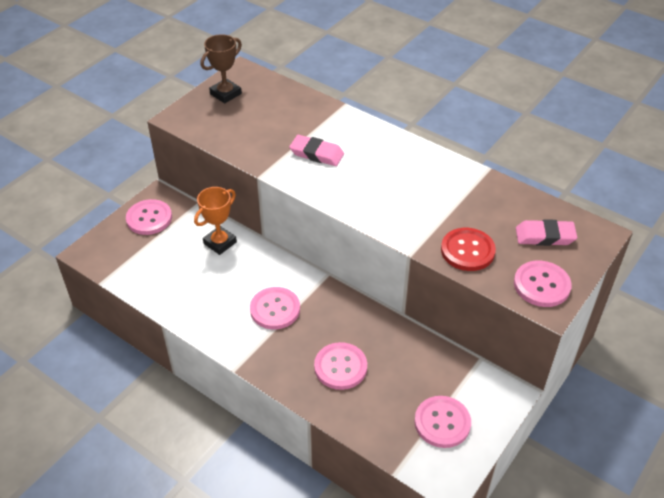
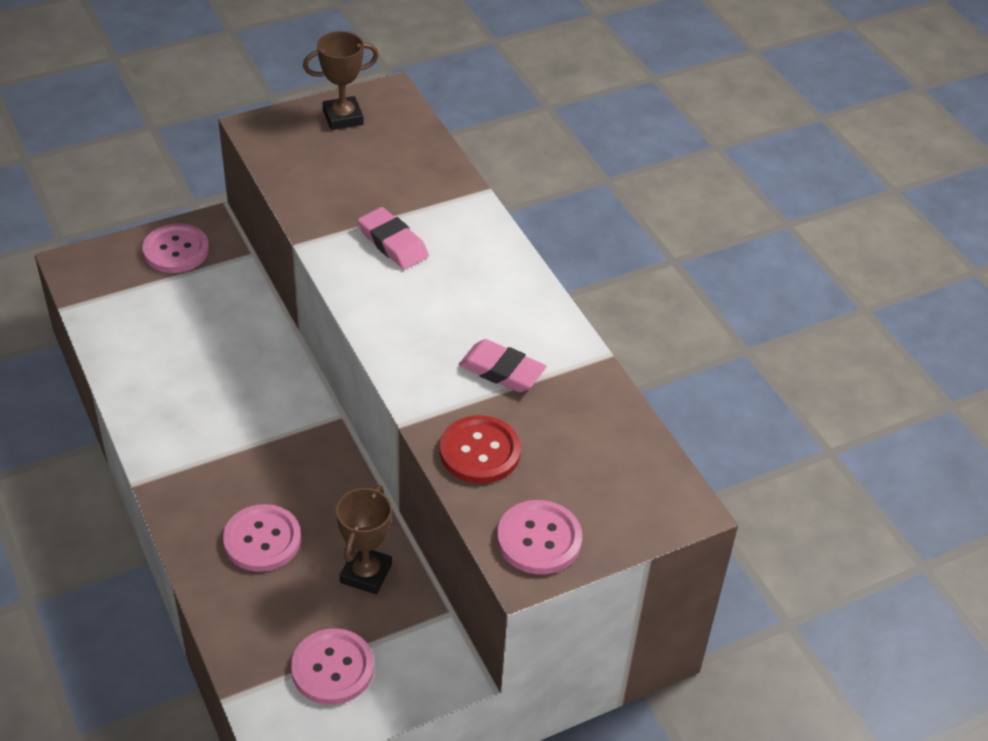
camera: 25 degrees right, 0 degrees up
orange trophy [194,187,237,255] -> none
pink button [250,287,300,329] -> none
pink eraser [516,219,577,246] -> pink eraser moved to [459,339,547,392]
none -> brown trophy [336,486,392,595]

